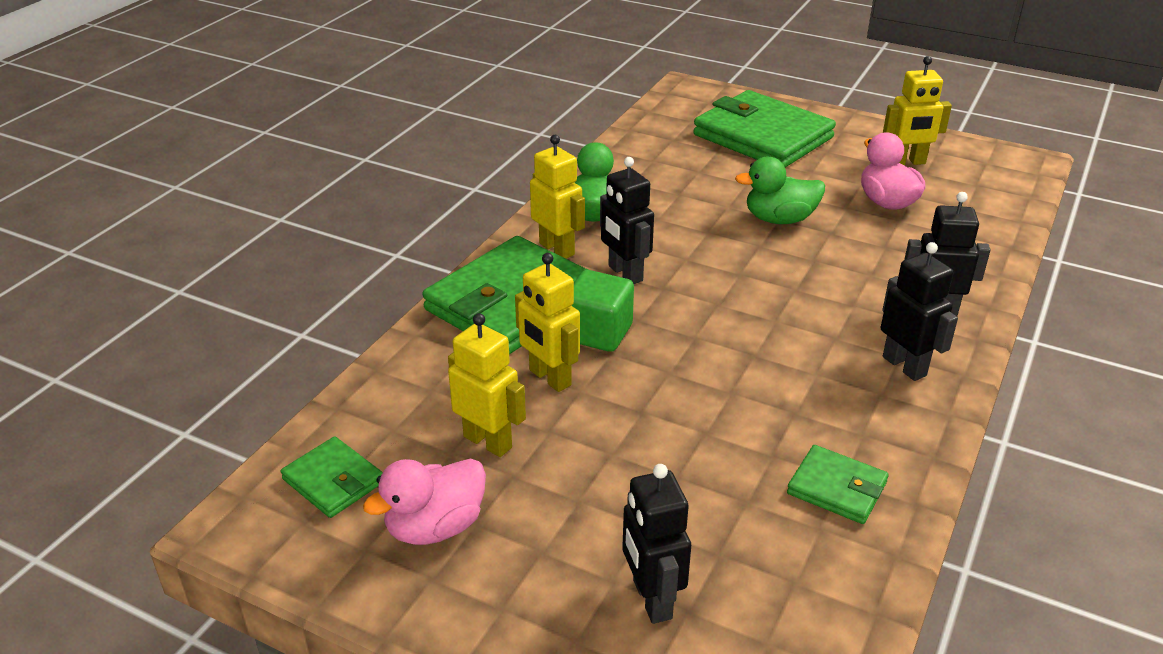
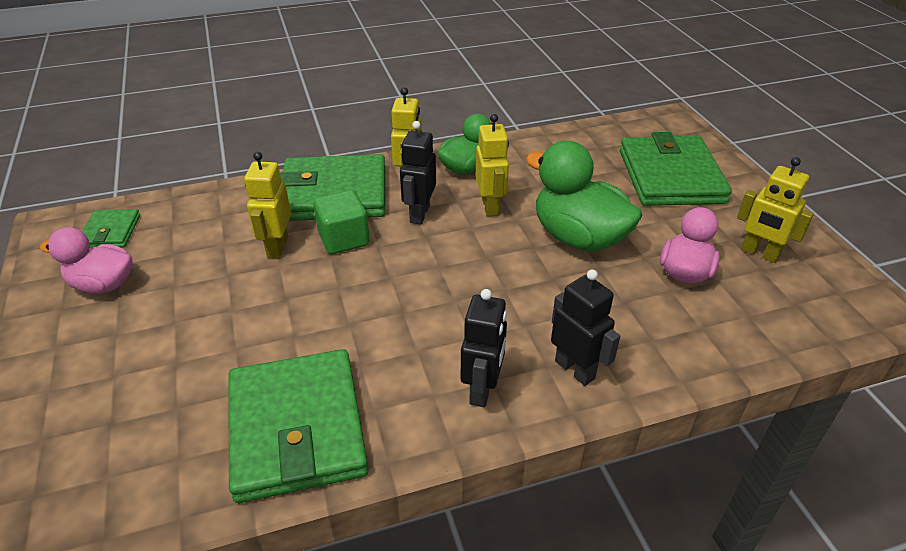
camera: 45 degrees right, 5 degrees up
yellow robot [448,313,526,457] -> yellow robot moved to [476,114,509,217]
black robot [622,464,691,624] -> none
green duck [735,157,825,224] -> green duck [526,141,643,252], size x1.58
green wallet [787,445,889,524] -> green wallet [228,349,368,503], size x2.09

